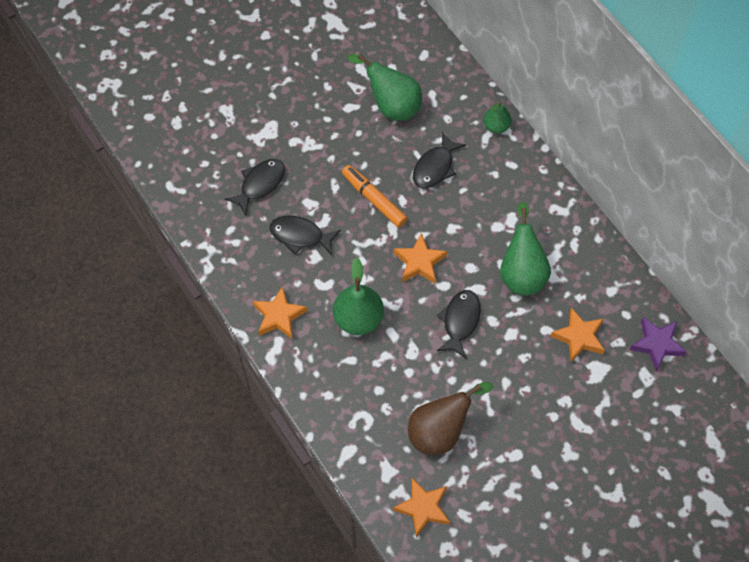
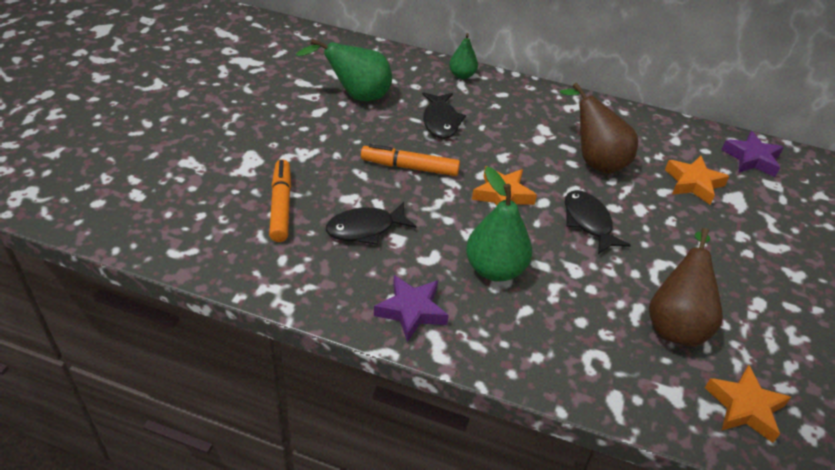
camera: 40 degrees left, 20 degrees down
black fish [225,159,285,216] -> orange marker [269,159,291,242]
orange star [253,286,307,339] -> purple star [374,275,449,342]
green pear [500,202,551,295] -> brown pear [560,83,638,174]

